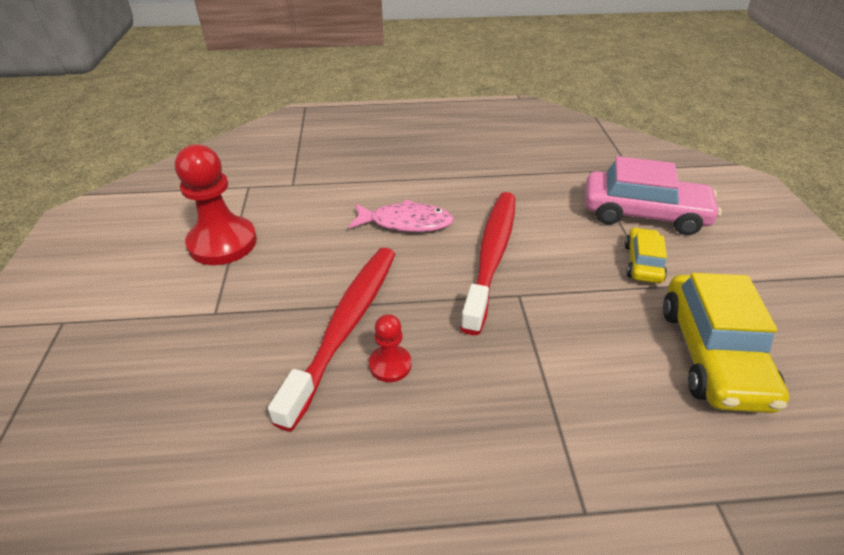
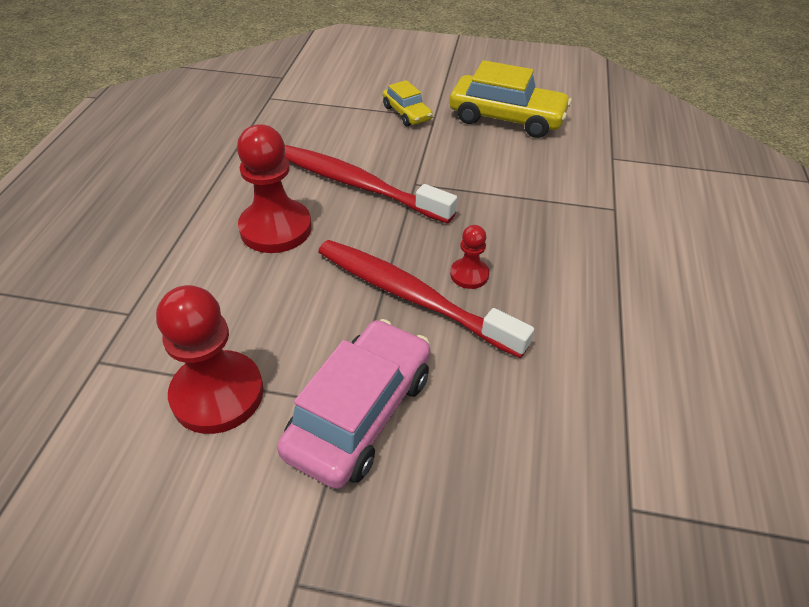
camera: 75 degrees left, 5 degrees up
pink fish [349,199,454,232] -> red pawn [237,124,312,253]
pink car [585,156,722,235] -> pink car moved to [277,319,430,489]
yellow car [625,227,667,283] -> yellow car turned 150 degrees counterclockwise [383,80,433,126]

